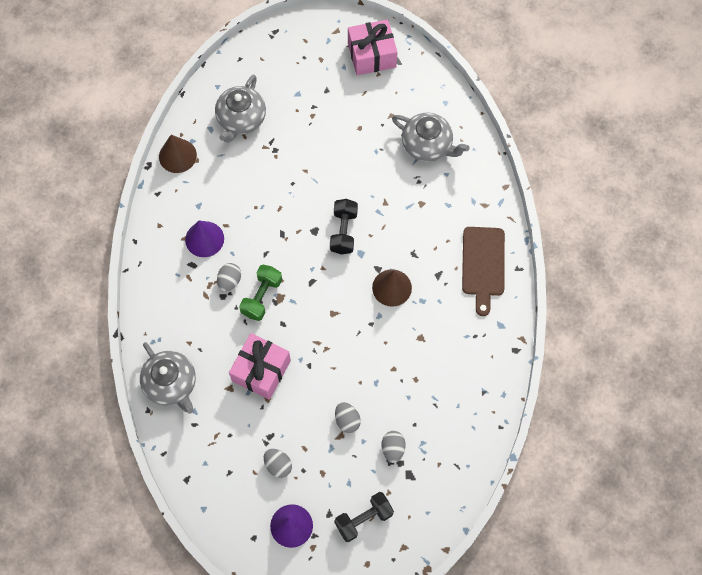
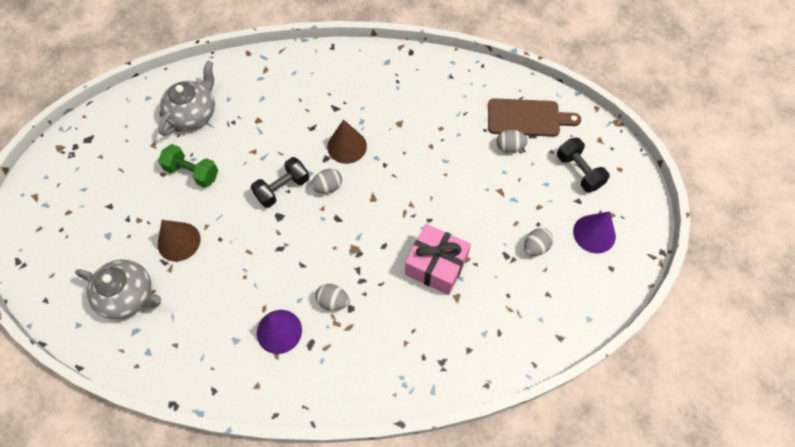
camera: 90 degrees left, 5 degrees down
grey teapot [140,342,196,414] -> none
brown cone [159,135,197,173] -> brown cone moved to [158,220,201,262]
green dumbbell [239,265,282,321] -> green dumbbell moved to [158,144,218,188]
black dumbbell [330,199,358,254] -> black dumbbell turned 45 degrees counterclockwise [251,157,309,208]
grey egg [335,402,361,433] -> grey egg moved to [311,168,342,193]
pink gift [348,19,397,75] -> none
brown cutting board [462,227,505,316] -> brown cutting board moved to [488,98,581,137]

